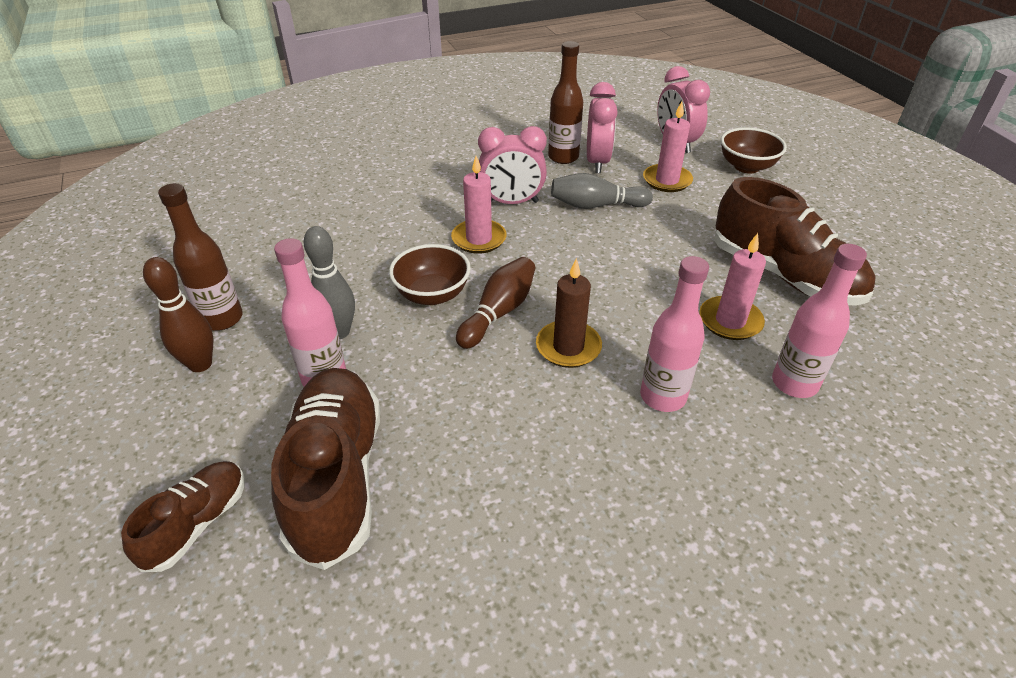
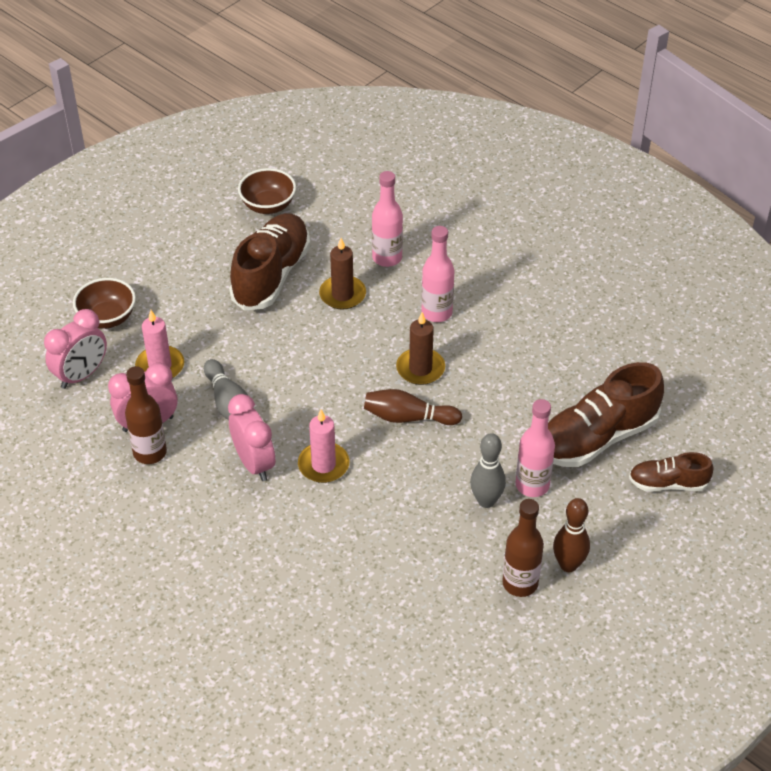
camera: 115 degrees left, 5 degrees up
brown bowl [389,244,471,305] -> brown bowl moved to [238,168,296,214]
pink candle [699,233,766,340] -> brown candle [319,238,366,309]

